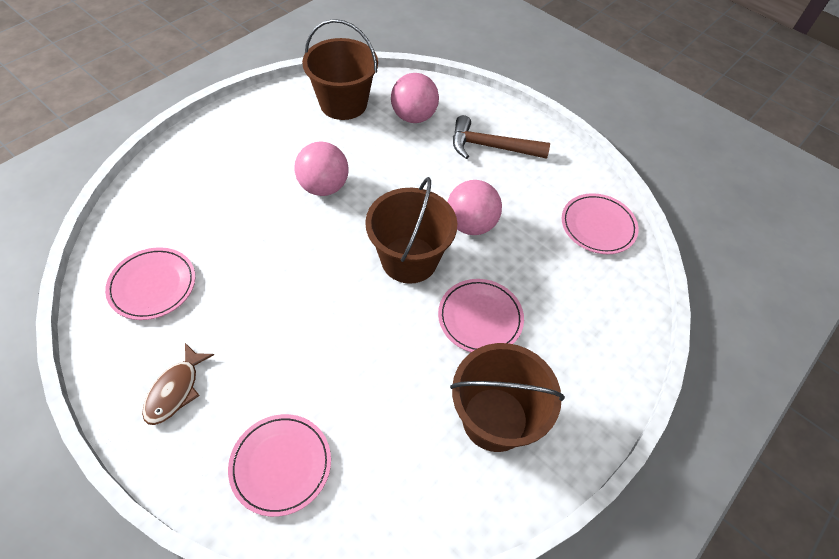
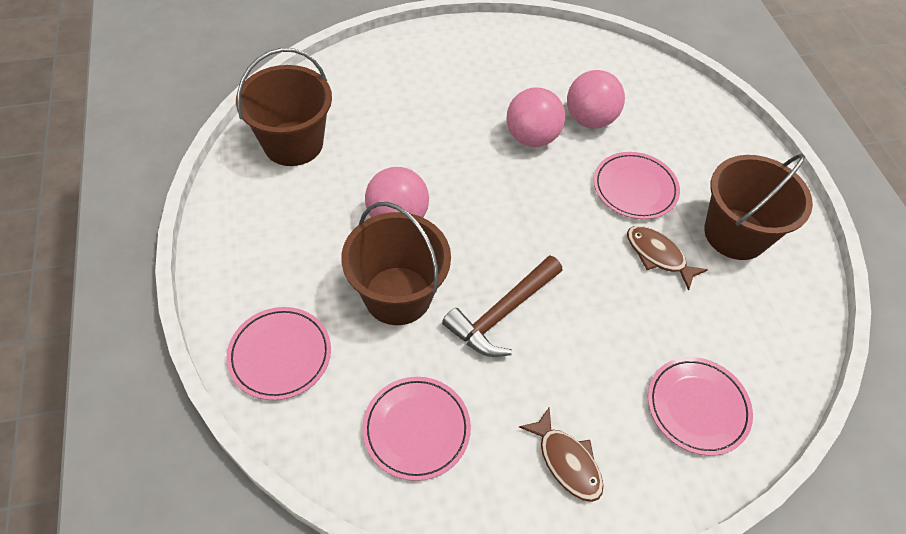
camera: 55 degrees left, 0 degrees up
brown bucket [365,177,457,284] -> brown bucket moved to [341,202,451,325]
pink ball [391,73,439,123] -> pink ball moved to [567,70,625,129]
brown hammer [453,115,550,159] -> brown hammer moved to [442,255,563,357]
pink plate [562,193,639,254] -> pink plate moved to [226,307,331,400]
none -> brown fish [627,226,708,291]

